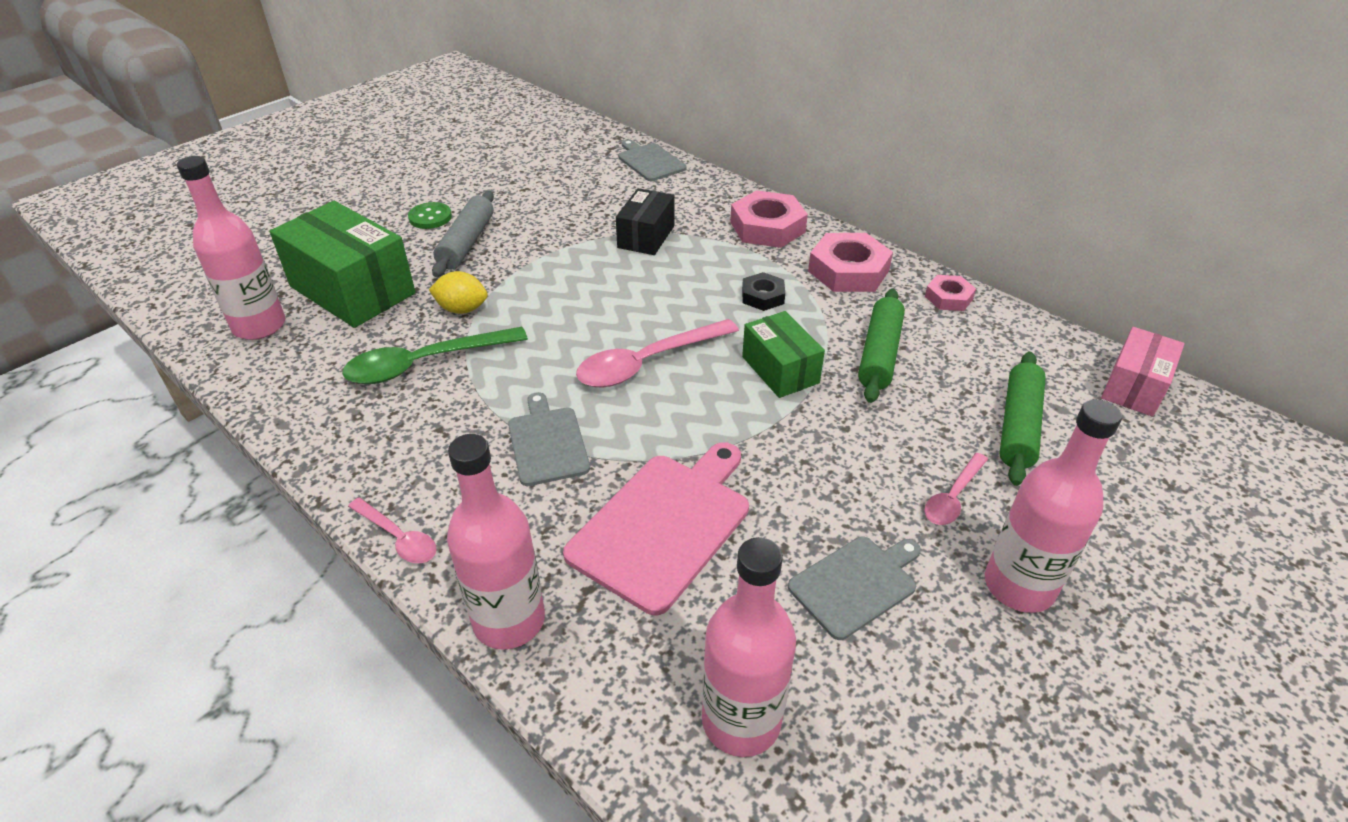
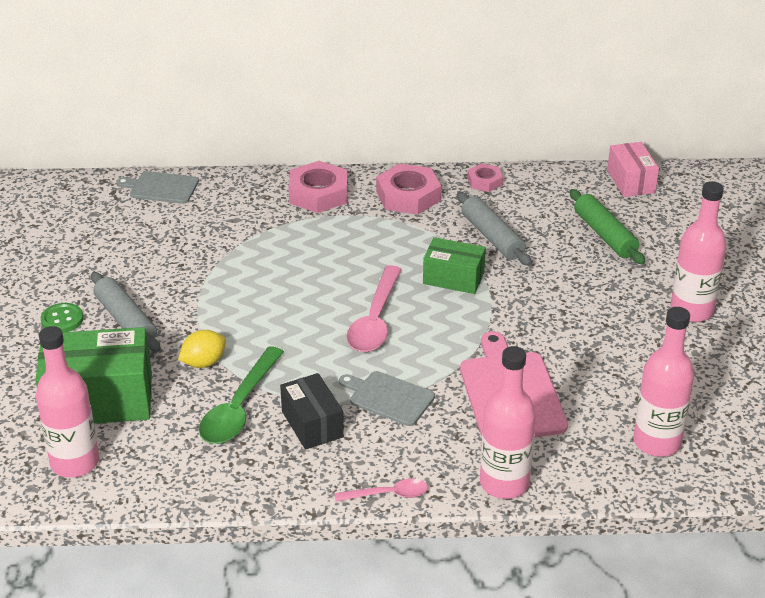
camera: 45 degrees left, 5 degrees down
black box [616,188,675,255] -> black box moved to [280,373,344,450]
black nut [742,272,785,311] -> none
grey cutting board [788,537,921,640] -> none
green rolling pin [858,289,905,403] -> grey rolling pin [457,192,531,266]
pink spoon [924,453,988,525] -> none

